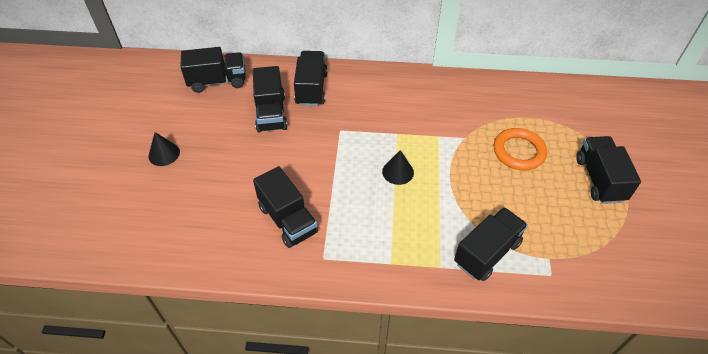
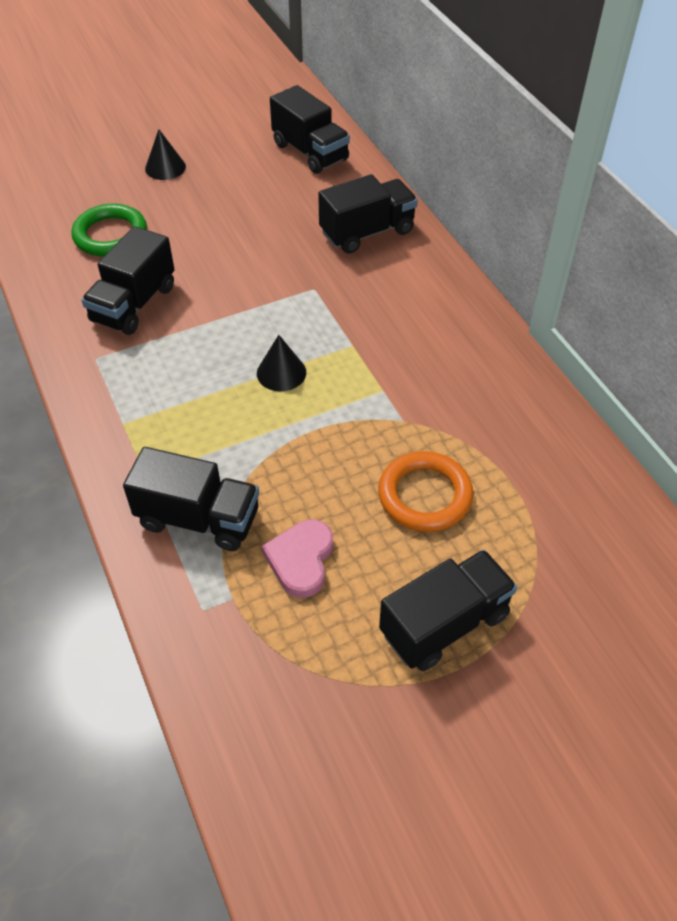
camera: 60 degrees right, 0 degrees up
black truck [253,66,288,133] -> none
none -> green ring [71,204,147,257]
none -> pink heart [262,520,333,598]

